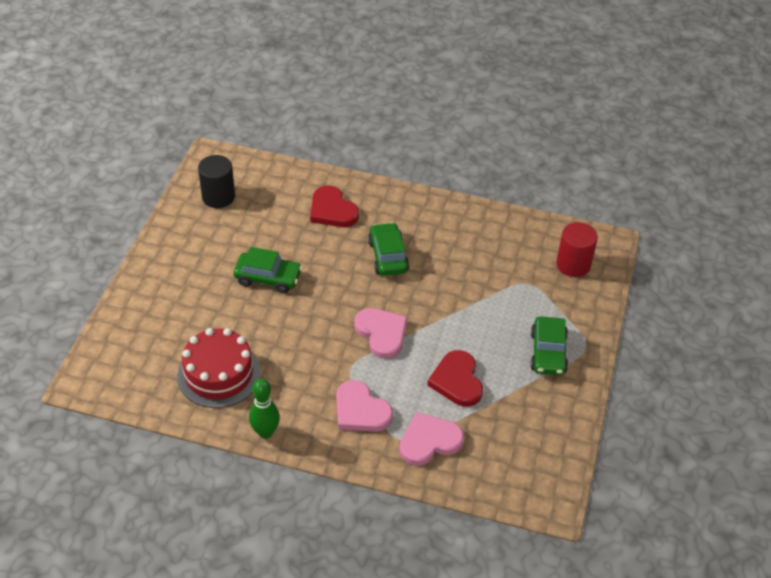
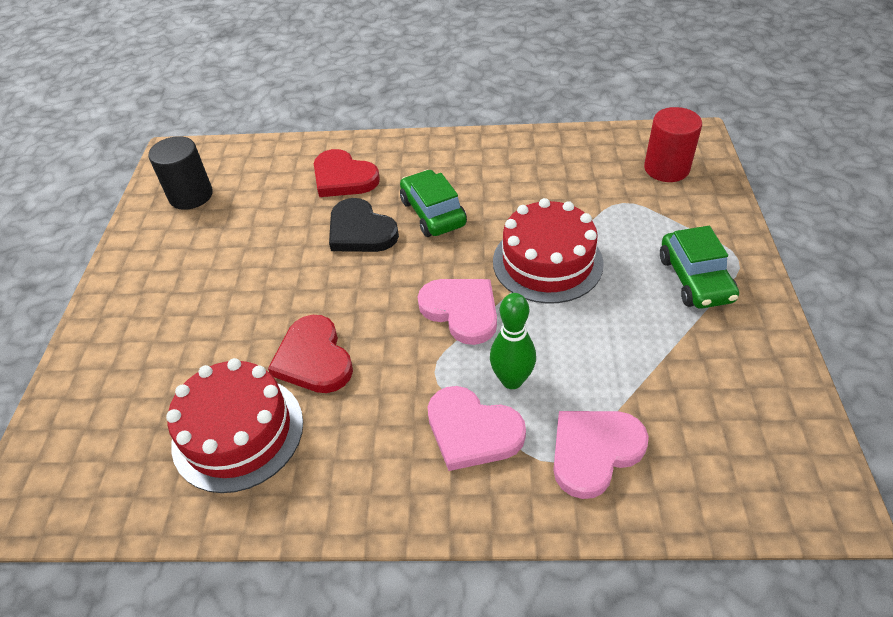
camera: 10 degrees left, 0 degrees up
green car [234,247,303,293] -> none
green bowling pin [249,379,280,439] -> green bowling pin moved to [490,293,536,389]
red heart [427,350,483,407] -> red heart moved to [268,315,353,393]
none -> black heart [329,198,399,252]
none -> red cake [493,198,604,304]

